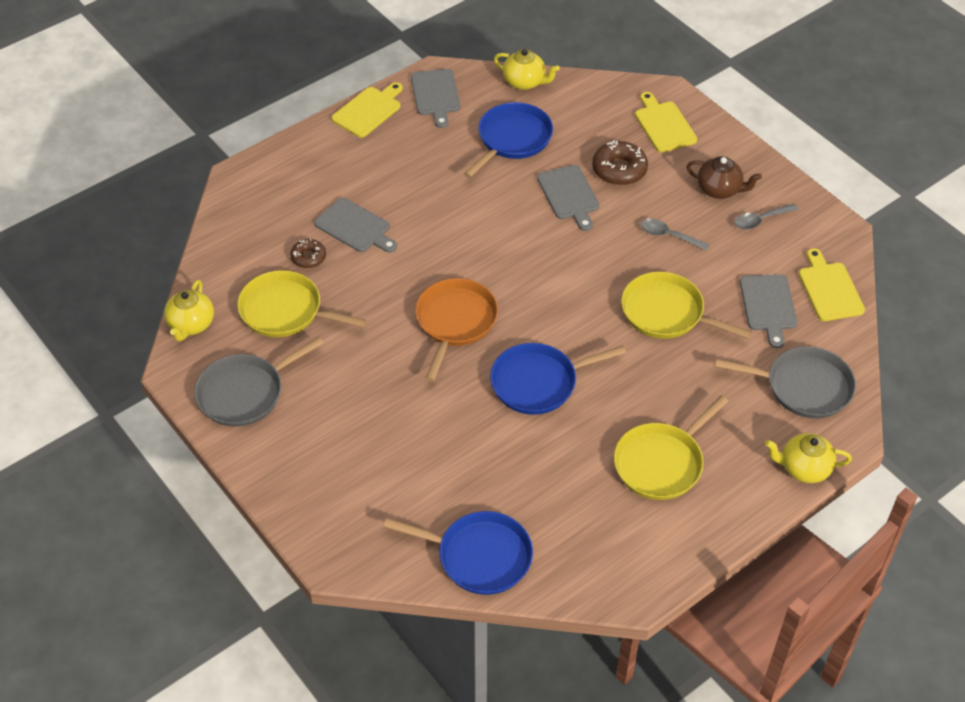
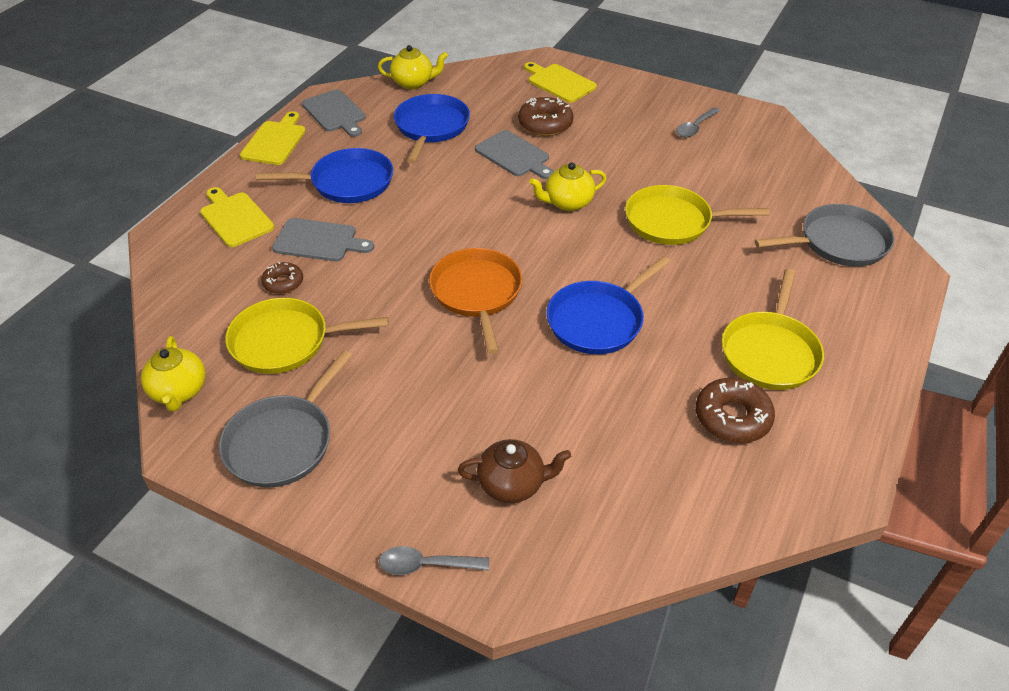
camera: 25 degrees left, 5 degrees down
blue pan [383,511,533,595] -> blue pan moved to [256,148,393,203]
grey spoon [641,219,710,251] -> grey spoon moved to [379,546,489,575]
brown teapot [686,156,762,199] -> brown teapot moved to [458,439,571,503]
grey cutting board [740,274,797,348] -> none
yellow teapot [765,433,852,483] -> yellow teapot moved to [529,162,607,211]
yellow cutting board [799,248,865,321] -> yellow cutting board moved to [200,187,274,247]
none -> brown donut [696,378,775,443]

